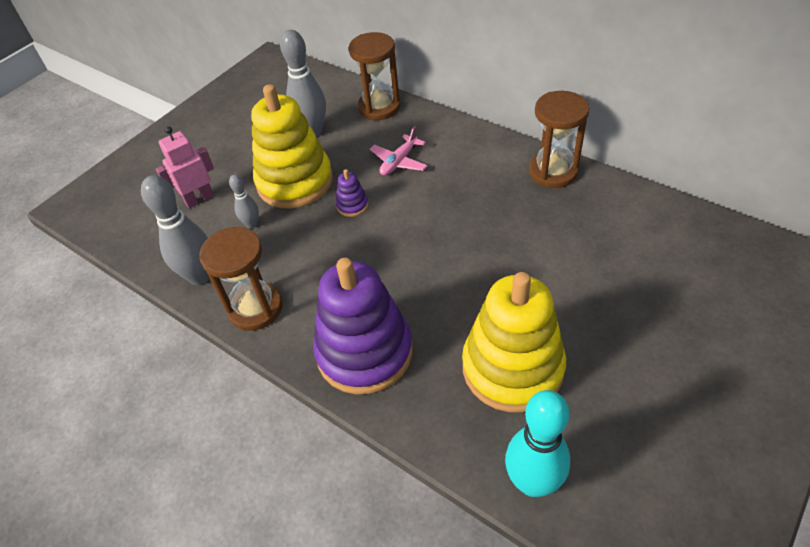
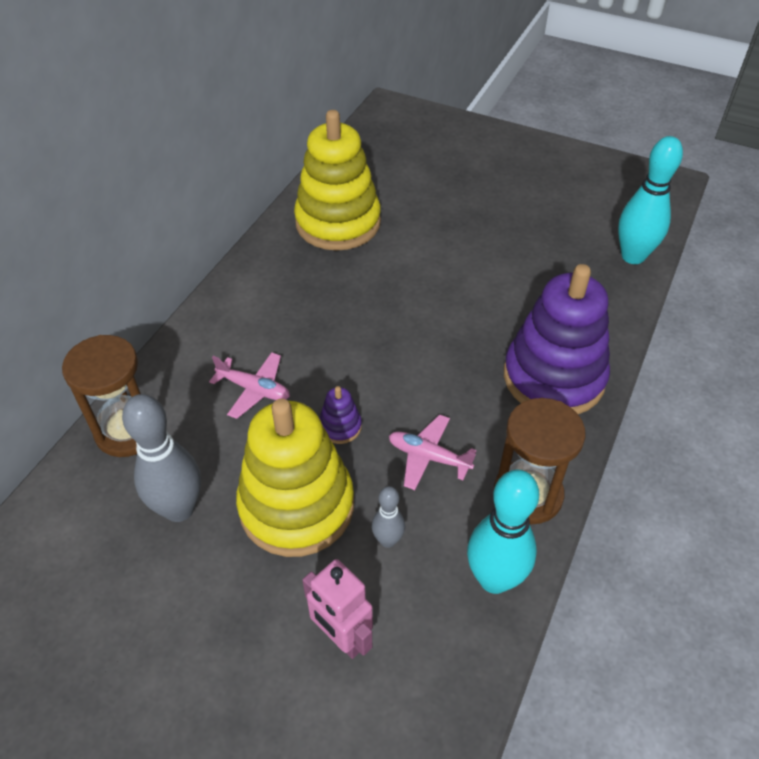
camera: 105 degrees left, 0 degrees up
grey bowling pin [141,175,210,285] -> turquoise bowling pin [467,470,539,594]
yellow stacking toy [462,272,566,412] -> yellow stacking toy moved to [294,110,381,251]
brown hourglass [529,91,590,188] -> none
none -> pink plane [389,414,477,490]

